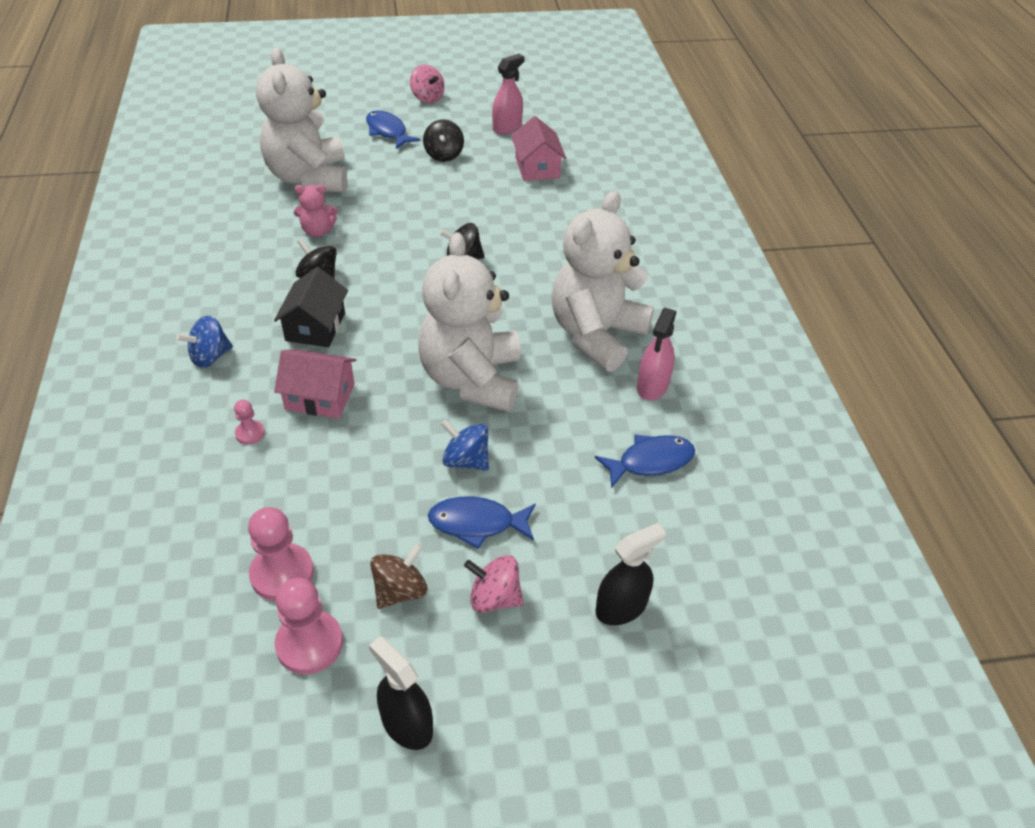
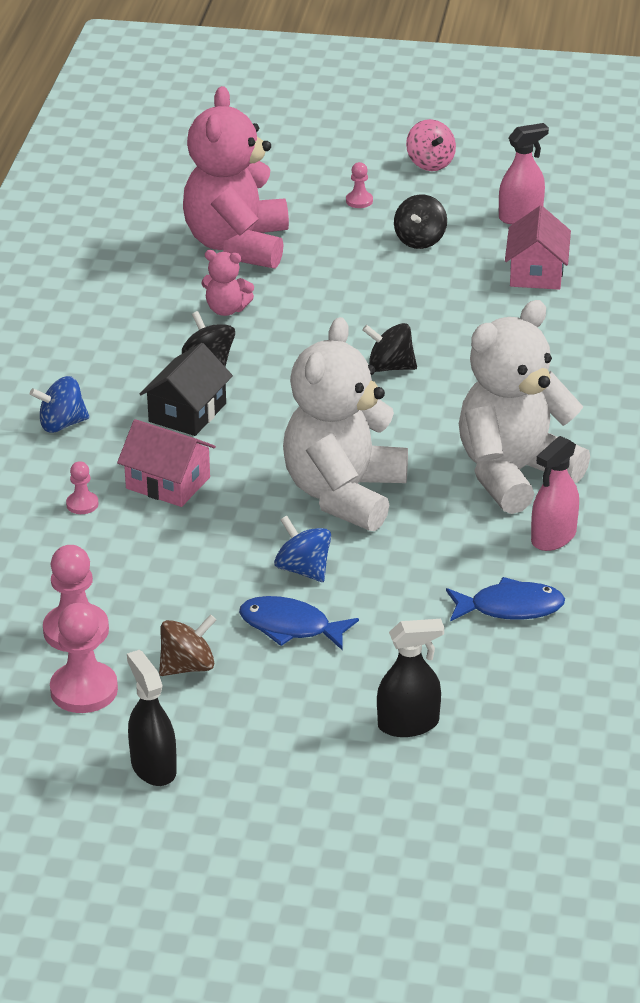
camera: 20 degrees right, 10 degrees down
white teddy bear [256,47,347,192] -> pink teddy bear [183,86,289,269]
blue fish [366,110,421,149] -> pink pawn [346,162,373,208]
pink spinning top [464,555,523,613] -> none

